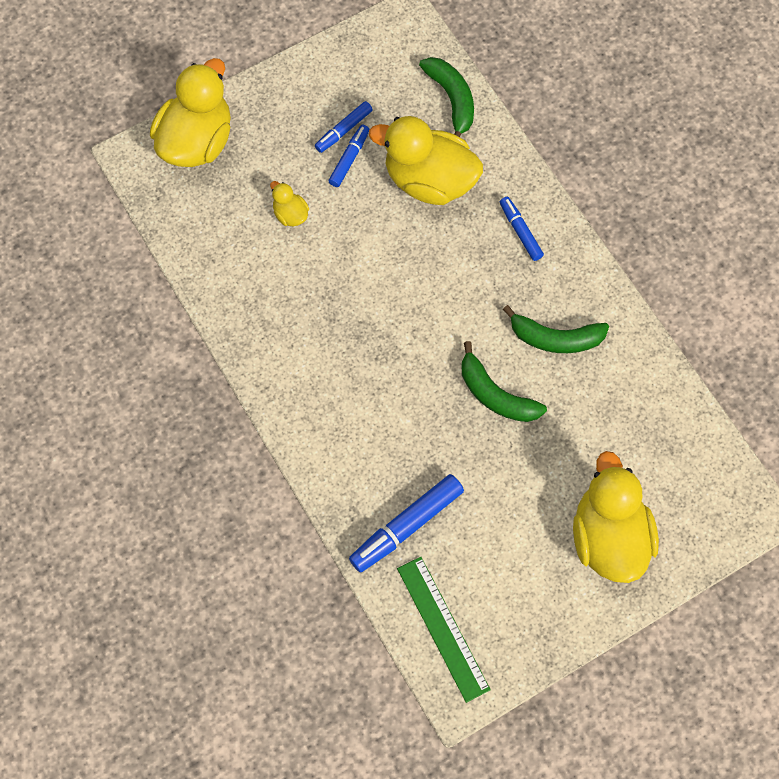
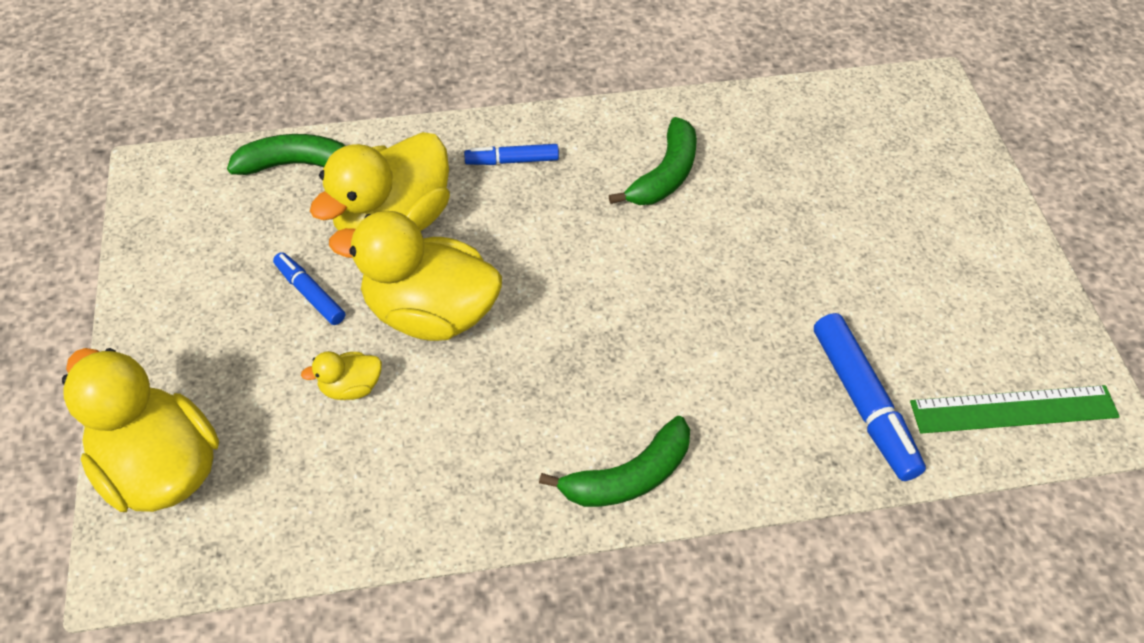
camera: 70 degrees left, 15 degrees down
blue marker [315,101,373,153] -> none
green banana [462,341,547,422] -> green banana moved to [539,416,690,507]
yellow duck [573,451,659,583] -> yellow duck moved to [329,211,502,341]

